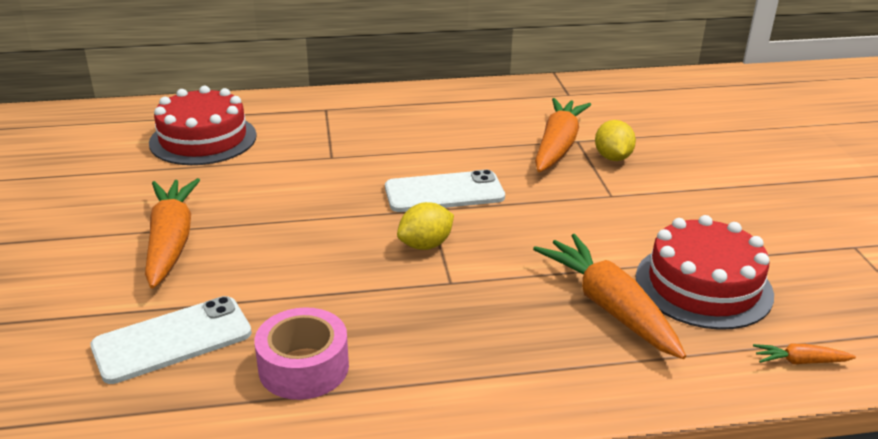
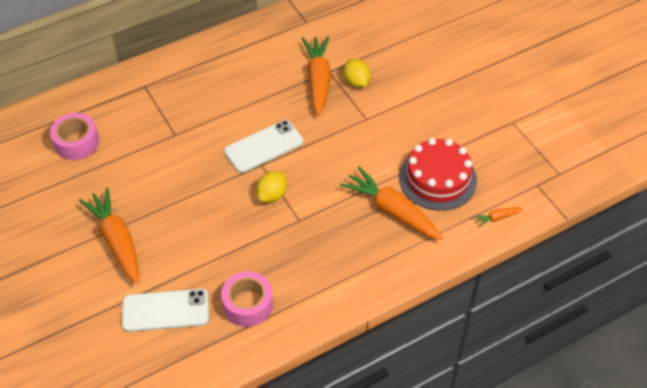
camera: 20 degrees left, 20 degrees up
white phone [90,296,252,384] -> white phone turned 45 degrees clockwise [122,289,209,332]
red cake [149,86,257,165] -> pink tape [50,113,99,160]

